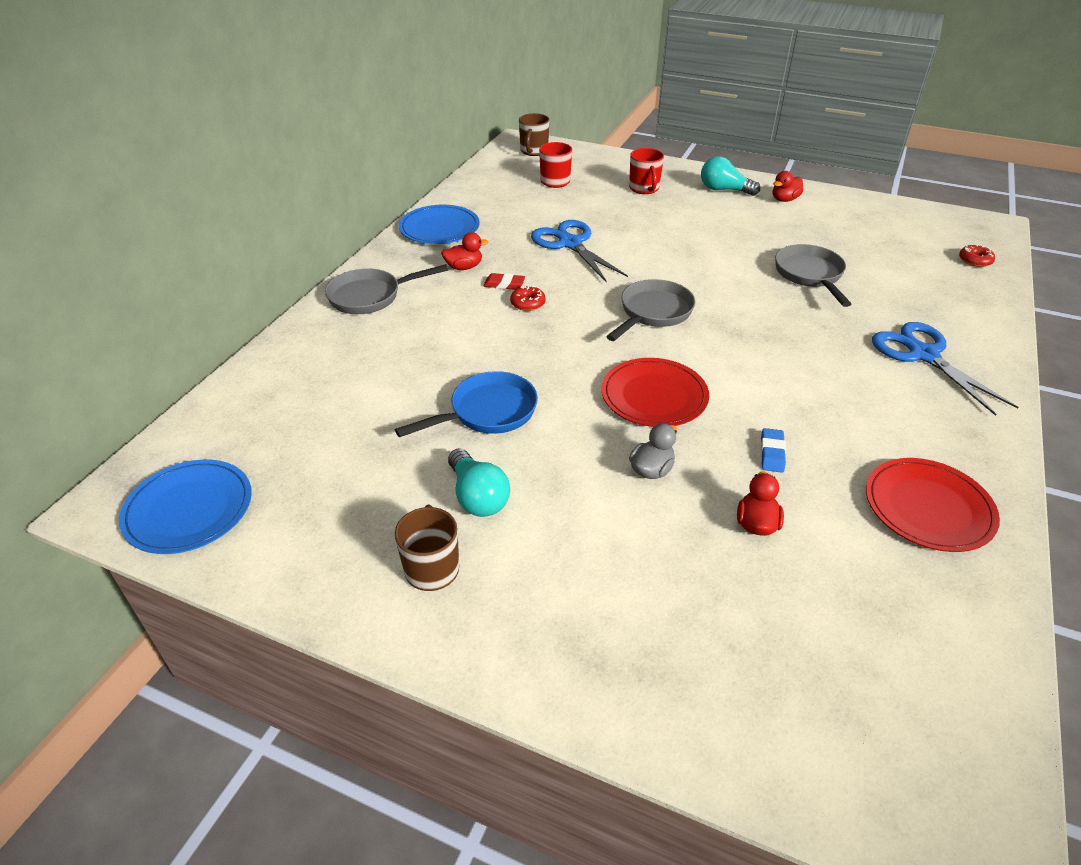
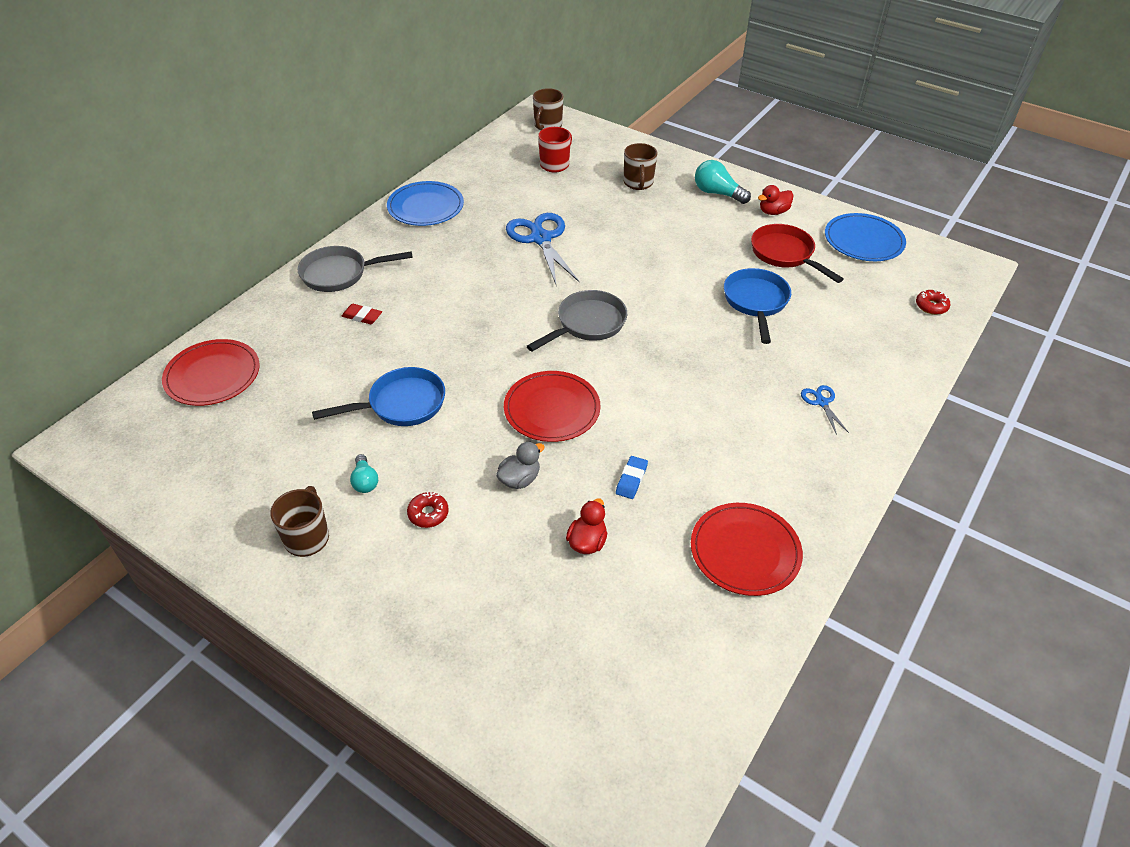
camera: 10 degrees right, 5 degrees up
blue plate [119,460,252,554] -> blue plate moved to [825,213,906,261]
red duck [441,232,488,270] -> none
turquoise light bulb [448,448,510,517] -> turquoise light bulb [350,454,378,493], size x0.61
red eraser [483,273,525,290] -> red eraser moved to [342,304,382,324]
red donut [510,285,546,311] -> red donut moved to [407,492,449,528]
red mug [629,148,664,194] -> brown mug [624,143,657,190]
grey pan [775,244,851,307] -> blue pan [724,268,791,344]
blue scissors [872,322,1018,416] -> blue scissors [801,385,849,435], size x0.48
none -> red plate [162,339,260,406]
none -> red pan [751,224,844,283]

